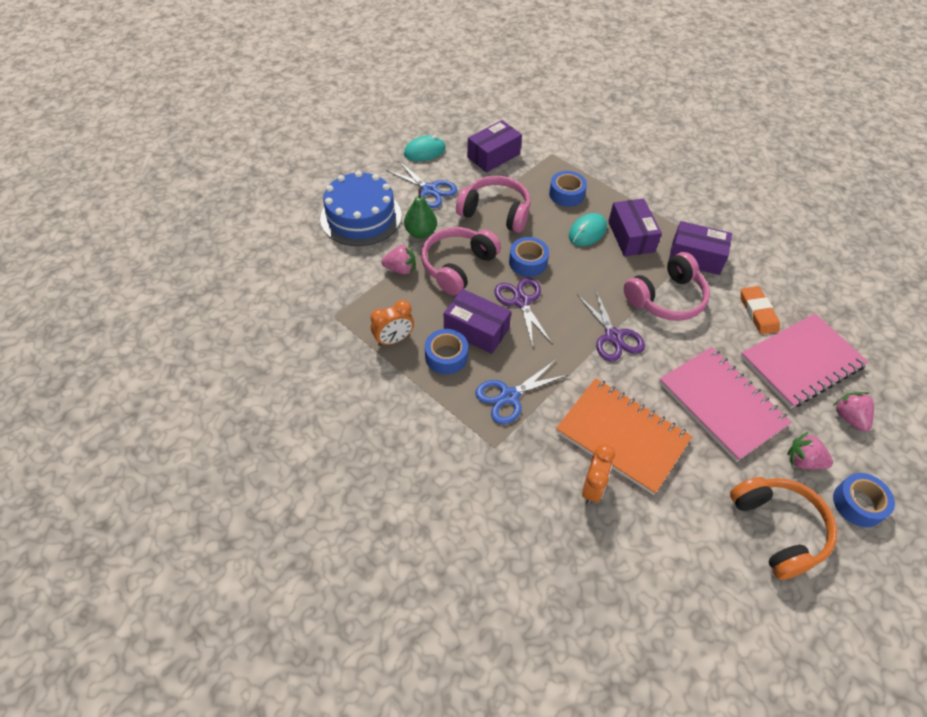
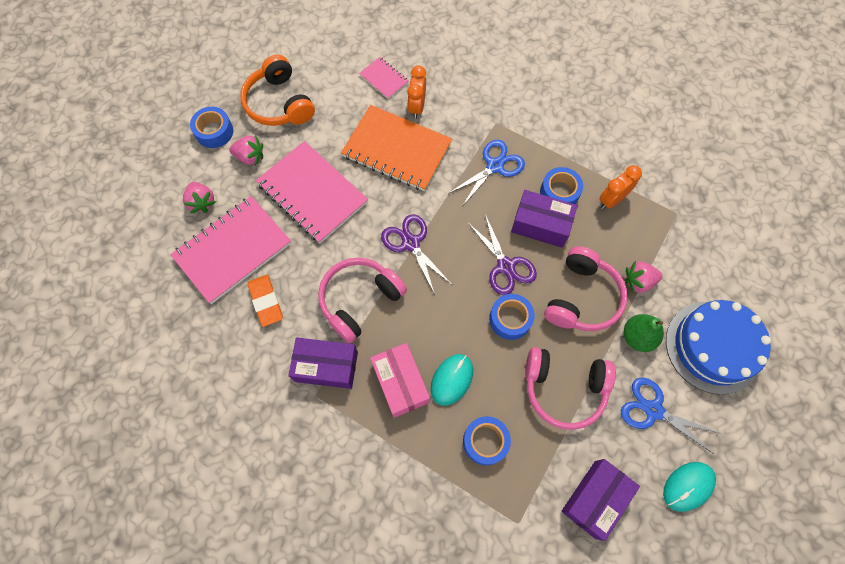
camera: 170 degrees right, 15 degrees up
purple box [608,199,662,257] -> pink box [370,343,430,418]
none -> pink notebook [359,57,408,99]

